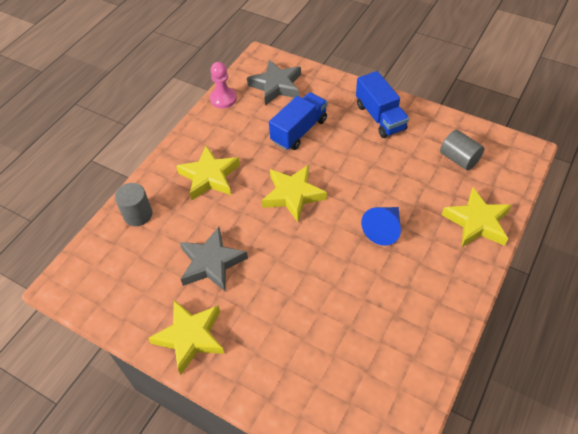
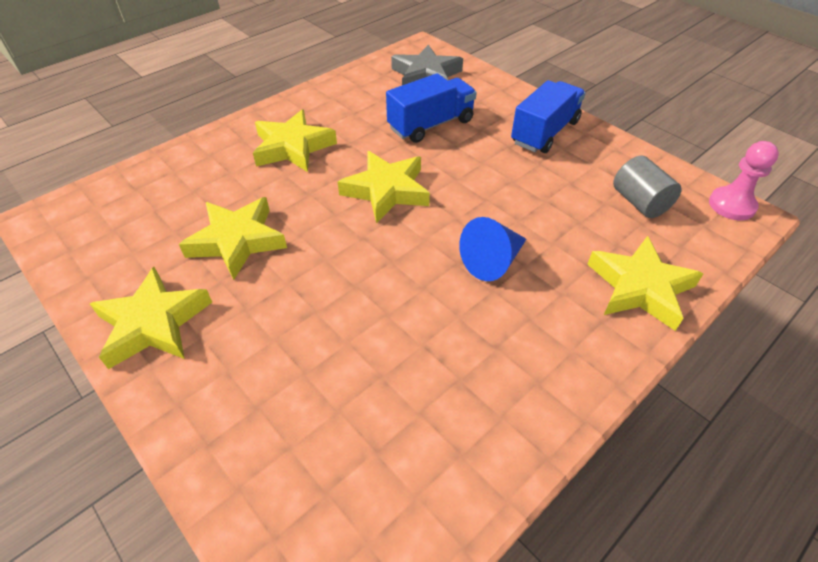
camera: 15 degrees right, 5 degrees down
grey cylinder [115,183,153,226] -> none
grey star [180,227,248,291] -> yellow star [179,197,287,280]
pink pawn [210,62,237,109] -> pink pawn moved to [709,141,779,220]
blue truck [356,71,409,138] -> blue truck turned 135 degrees counterclockwise [511,80,586,153]

